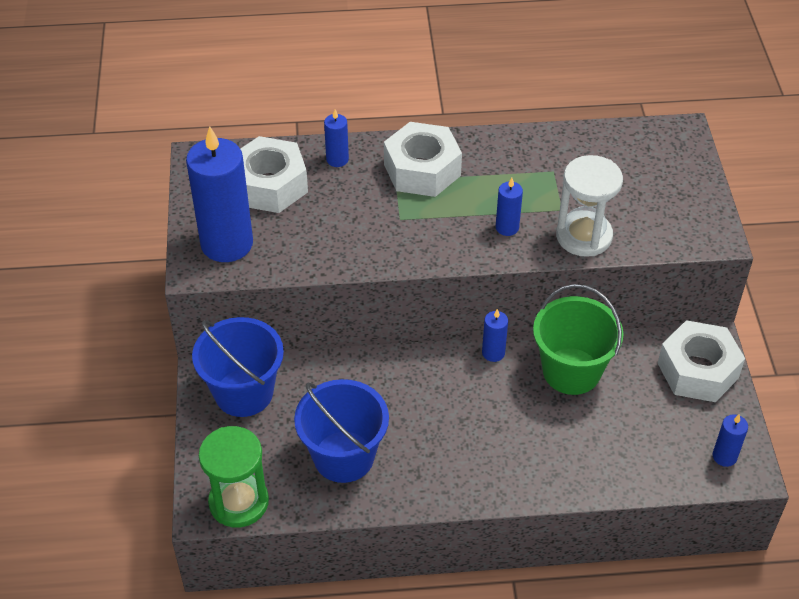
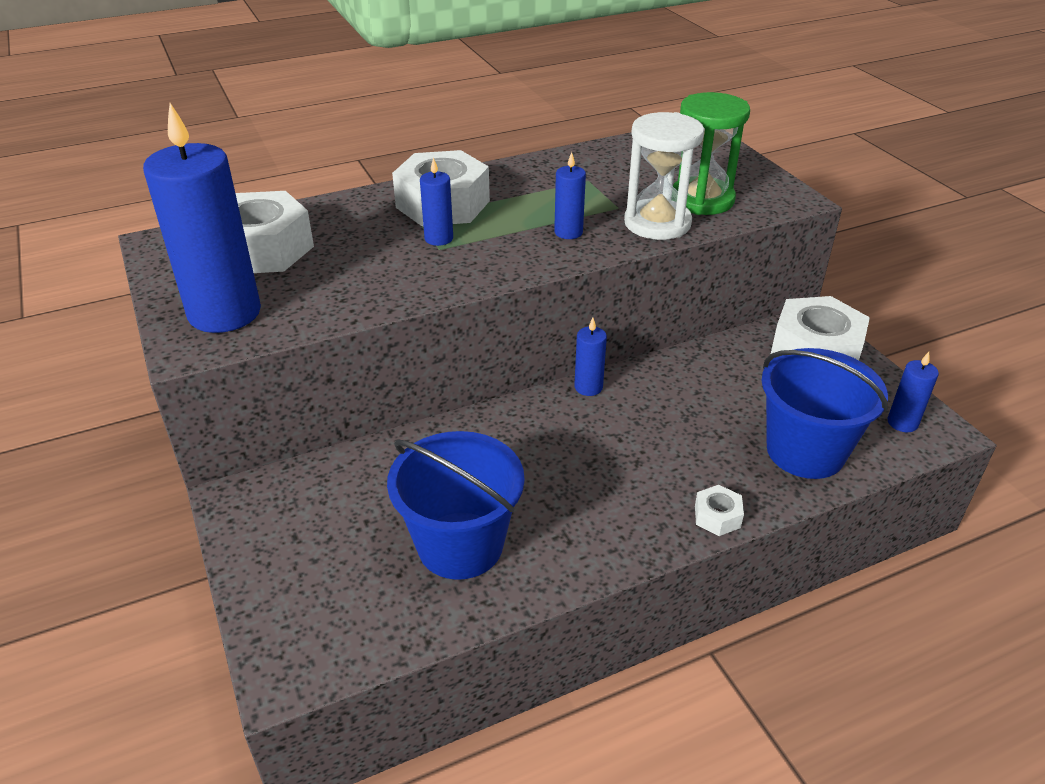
camera: 20 degrees left, 10 degrees down
blue bucket [192,317,284,417] -> blue bucket moved to [762,348,888,479]
green hourglass [199,426,269,528] -> green hourglass moved to [673,92,750,215]
blue candle [324,109,349,167] -> blue candle moved to [420,157,453,246]
green bucket [533,284,623,395] -> none
none -> white nut [695,485,744,536]

